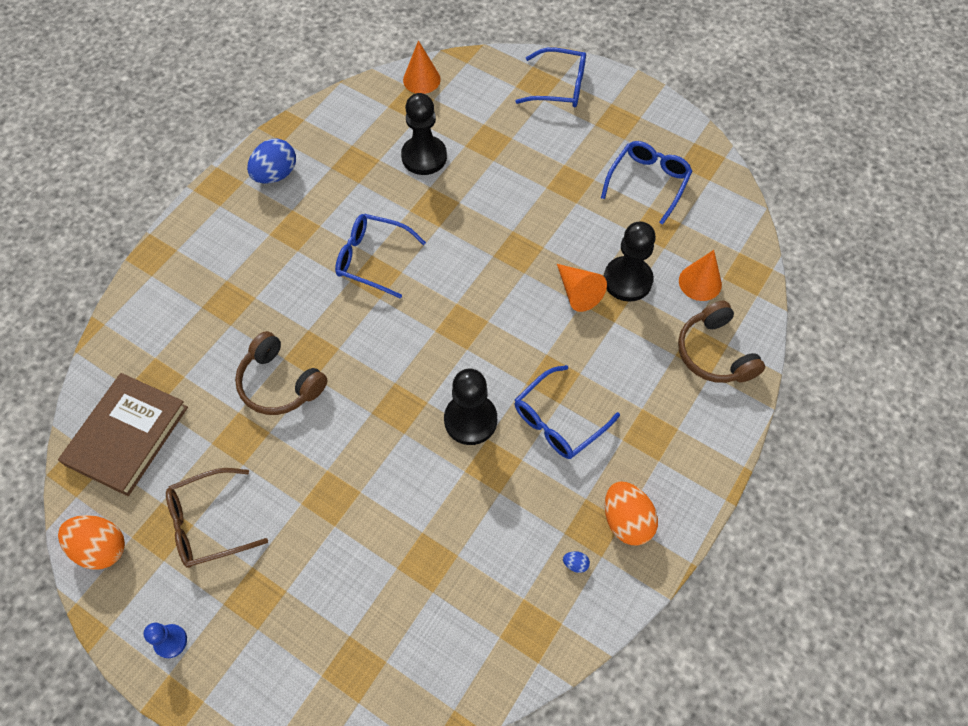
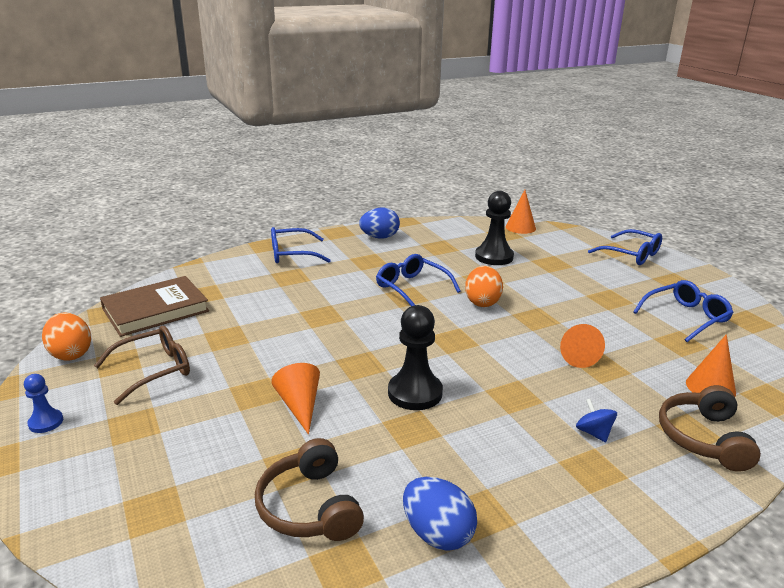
camera: 30 degrees right, 35 degrees down
brown glasses [166,468,268,568] -> brown glasses turned 135 degrees clockwise [94,326,190,405]
brown headphones [235,331,328,415] -> brown headphones moved to [255,438,364,541]
blue glasses [515,365,620,459] -> blue glasses moved to [271,227,331,263]
blue egg [563,551,590,573] -> blue egg [403,477,477,551], size x2.43
black pawn [604,222,656,302] -> none
orange egg [605,481,658,545] -> orange egg moved to [465,266,503,307]
none -> orange cone [271,363,320,435]
none -> blue spinning top [576,399,617,442]

